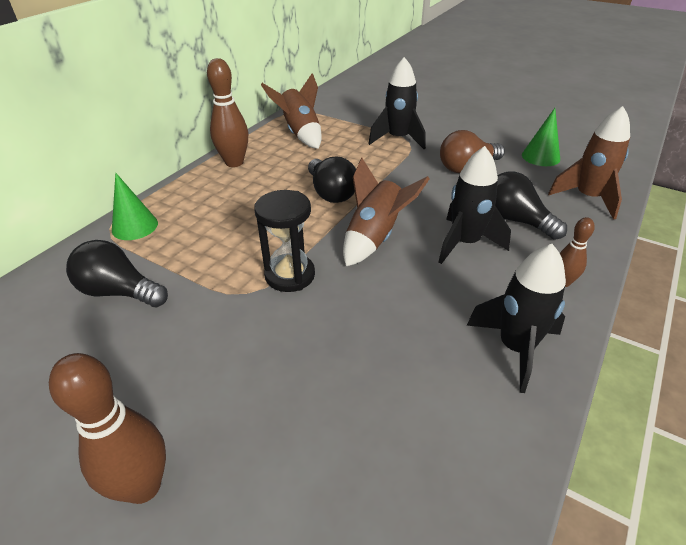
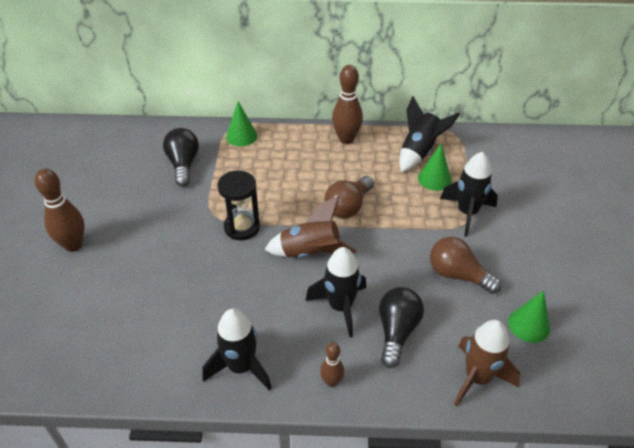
camera: 60 degrees right, 5 degrees up
brown rocket [261,73,322,149] -> black rocket [399,96,460,172]
black light bulb [308,157,356,203] -> brown light bulb [325,176,374,219]
none -> green cone [418,144,452,191]

